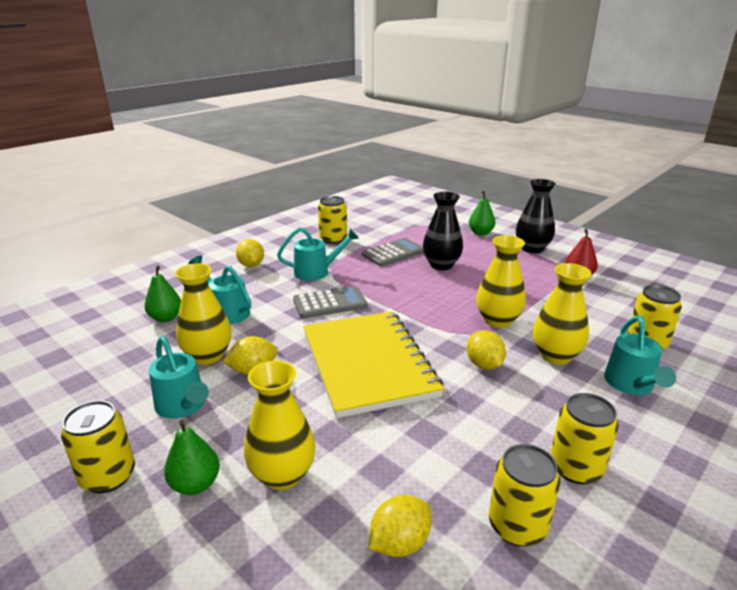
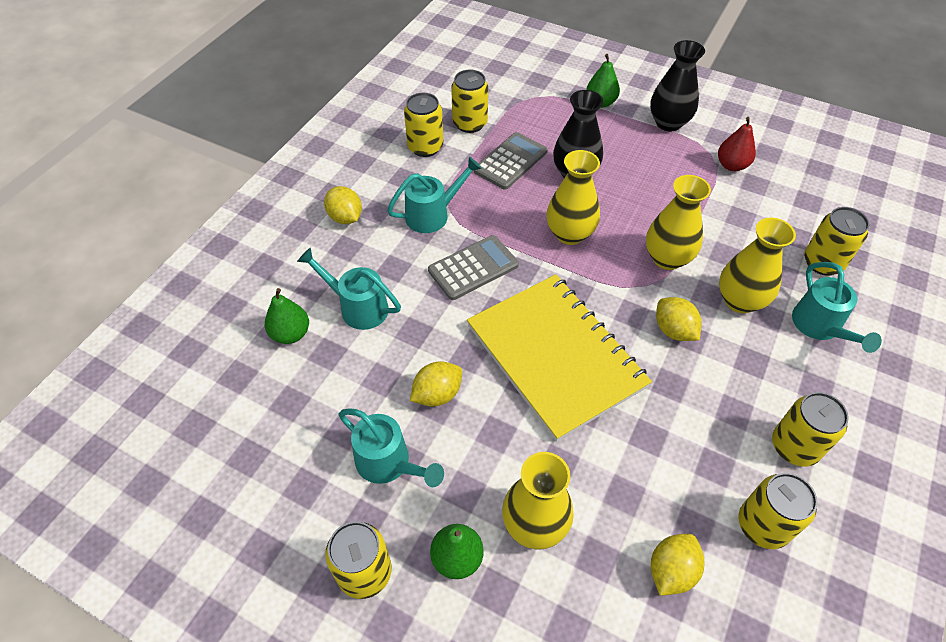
camera: 15 degrees left, 25 degrees up
yellow vase [175,263,231,365] -> yellow vase moved to [546,150,600,245]
none -> yellow can [451,70,488,133]

